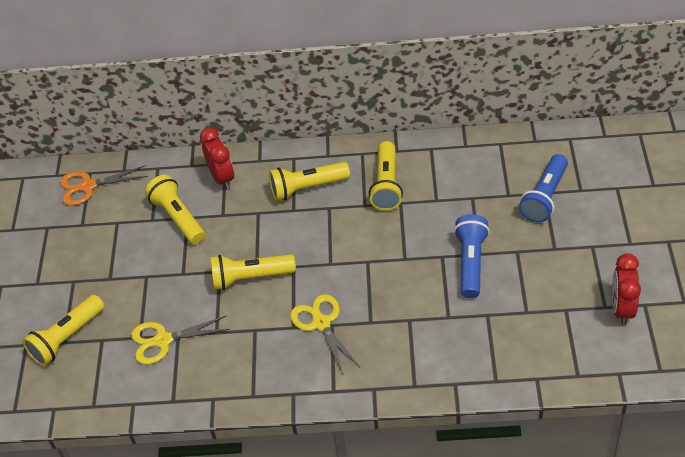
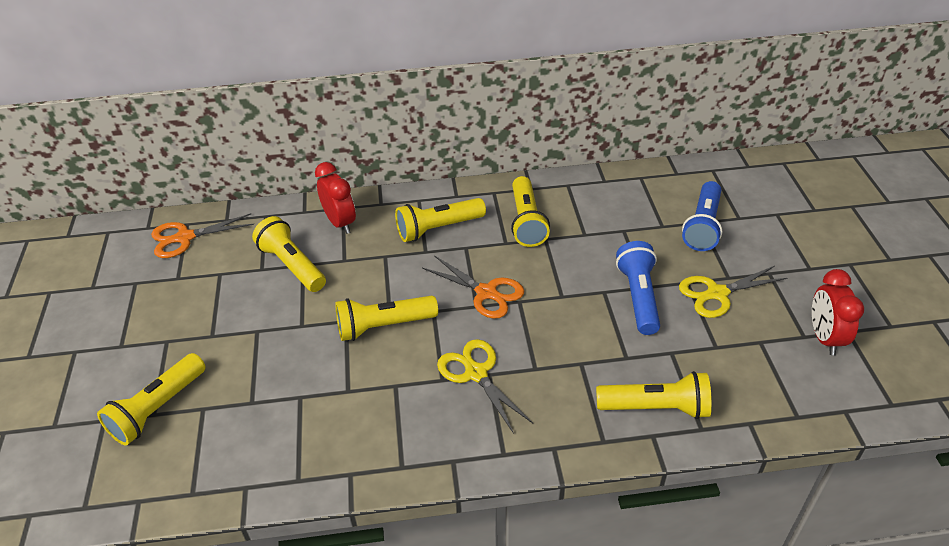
camera: 10 degrees left, 5 degrees down
yellow scissors [131,315,230,364] -> yellow scissors moved to [679,266,787,318]
none -> orange scissors [422,255,524,319]
none -> yellow flashlight [596,371,712,419]

